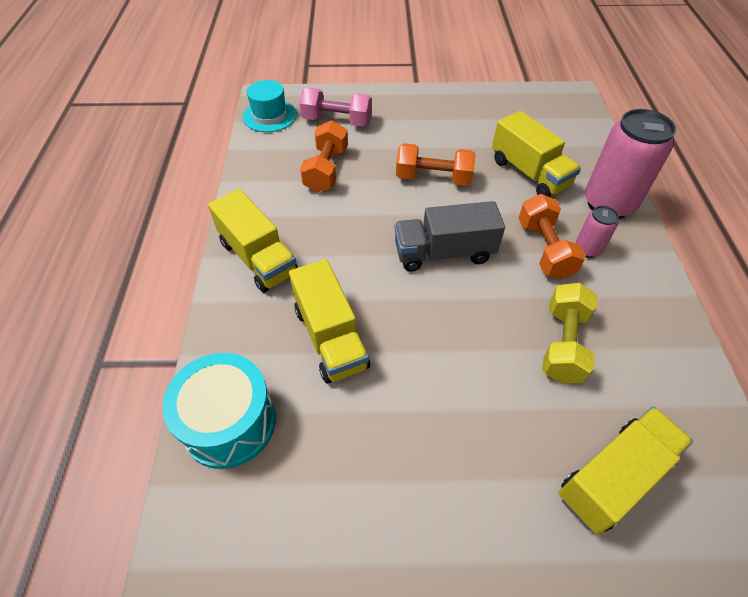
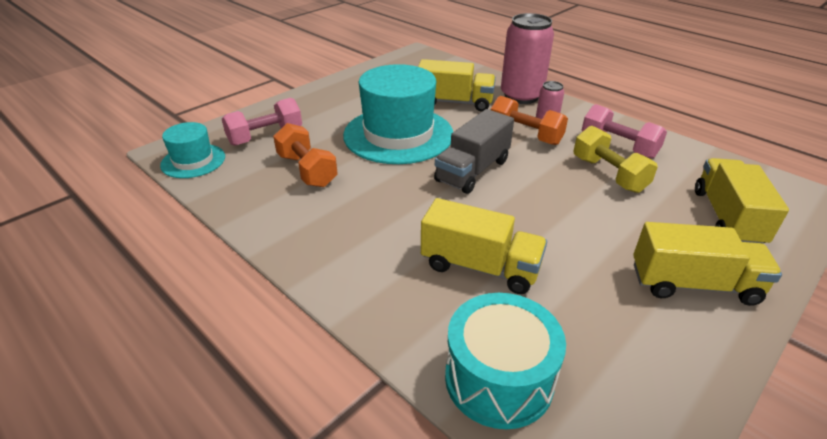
camera: 45 degrees left, 15 degrees down
yellow truck [208,189,298,293] -> yellow truck moved to [633,222,782,306]
orange dumbbell [396,143,476,186] -> turquoise hat [343,64,453,164]
none -> pink dumbbell [582,104,667,159]

